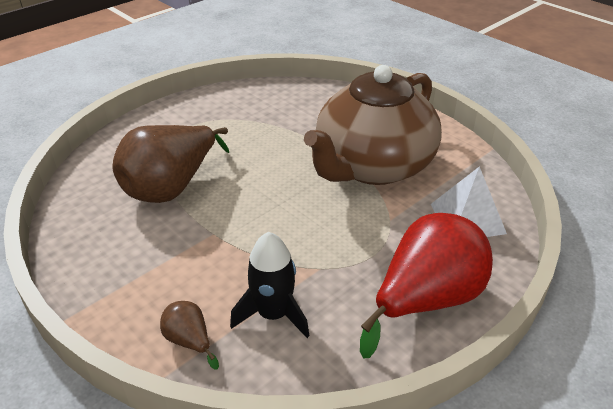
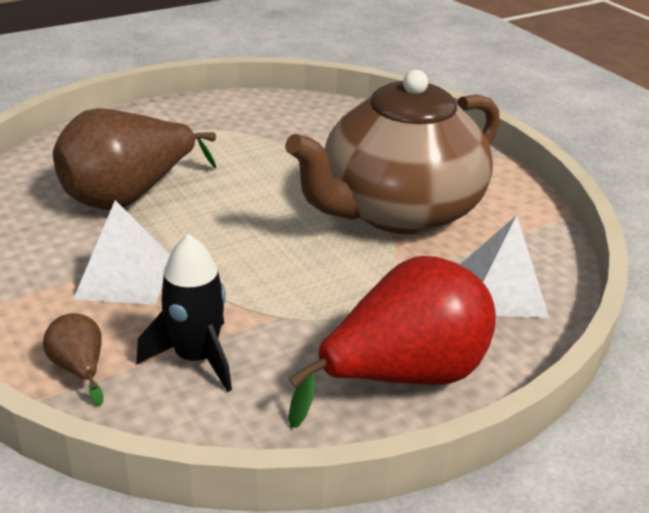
camera: 10 degrees right, 5 degrees down
none -> white pyramid [73,200,170,305]

